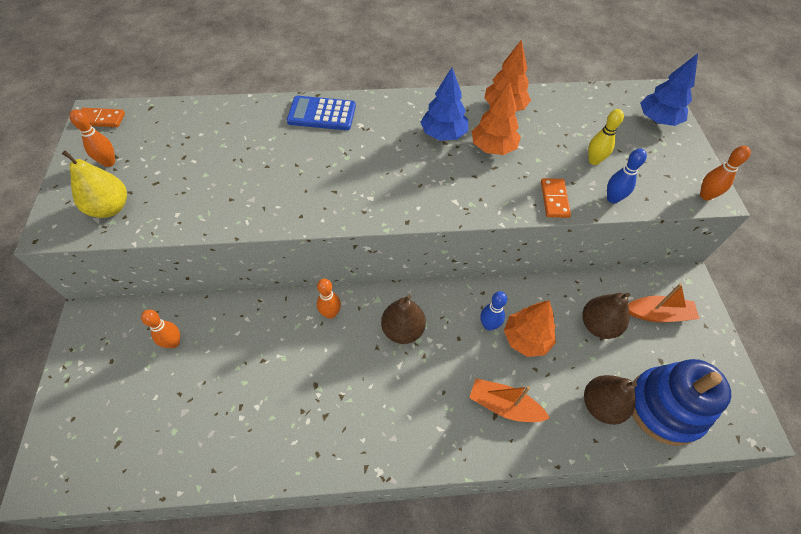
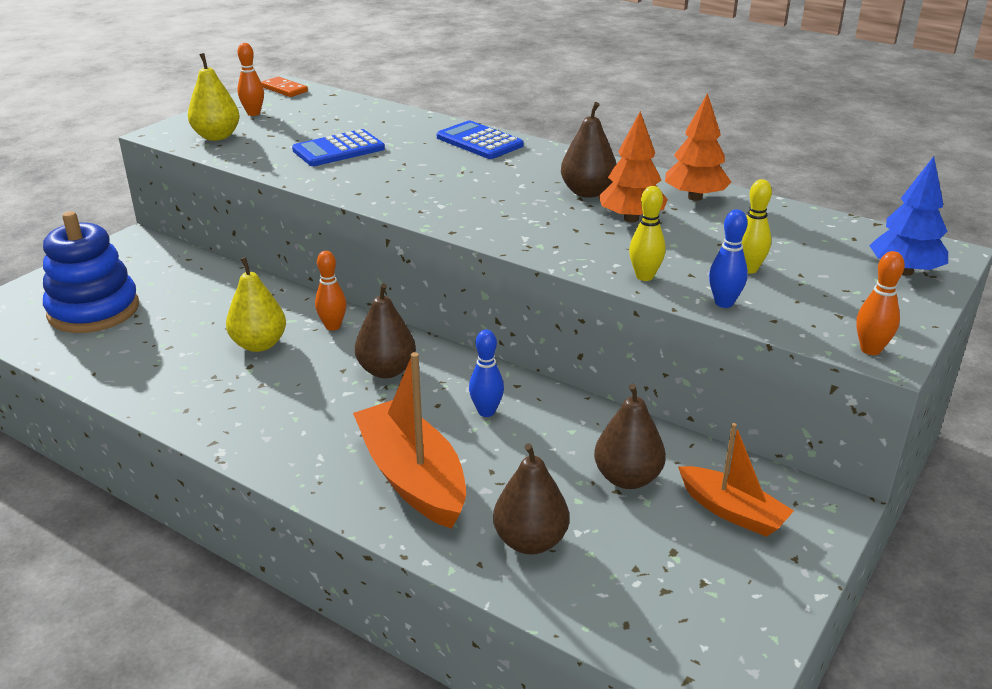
camera: 40 degrees right, 25 degrees down
orange bowling pin [141,310,180,348] -> none
blue tree [421,68,468,141] -> brown pear [561,102,616,198]
orange boat [469,379,550,422] -> orange boat [353,352,466,529], size x1.61
orange tree [504,300,556,357] -> none
orange domino [541,178,571,218] -> yellow bowling pin [629,186,666,281]
blue stacking toy [632,359,731,446] -> blue stacking toy moved to [43,211,139,333]
none -> yellow pear [226,257,286,352]
none -> blue calculator [292,129,385,166]

